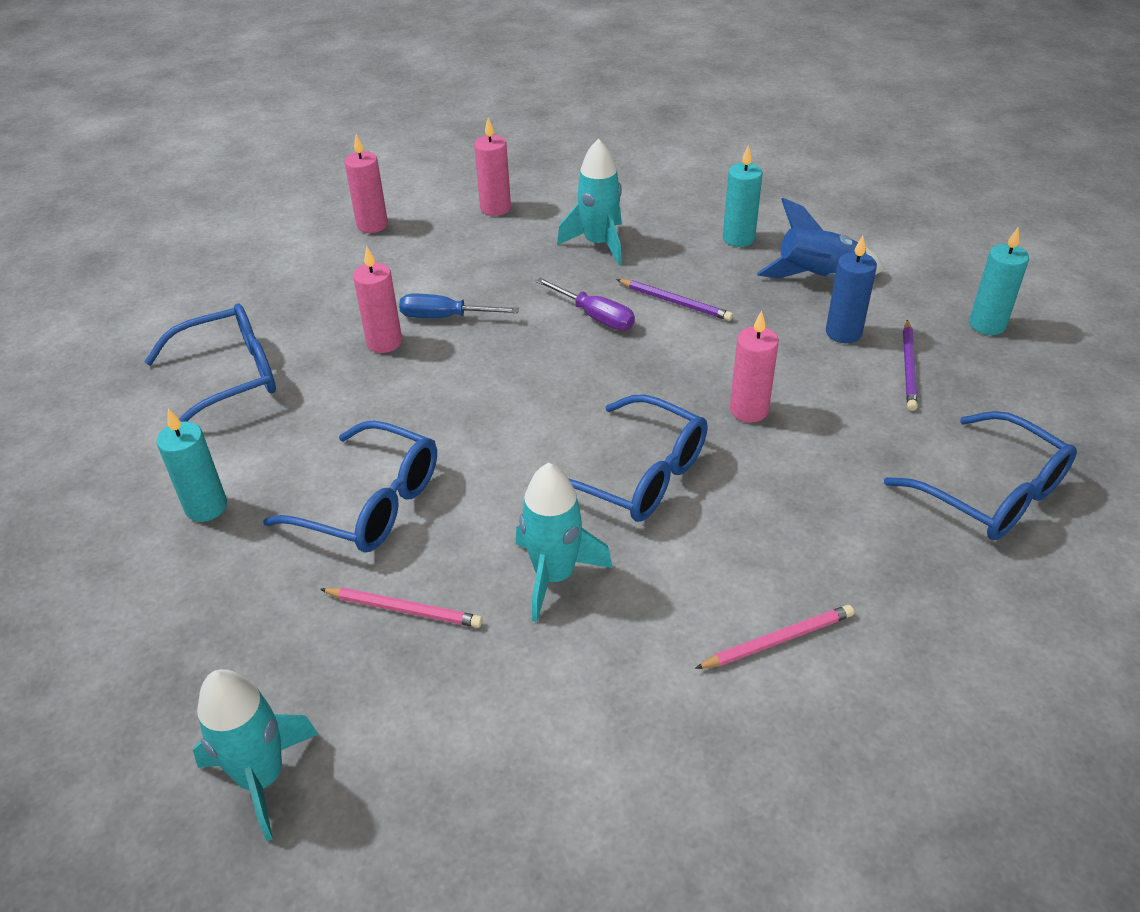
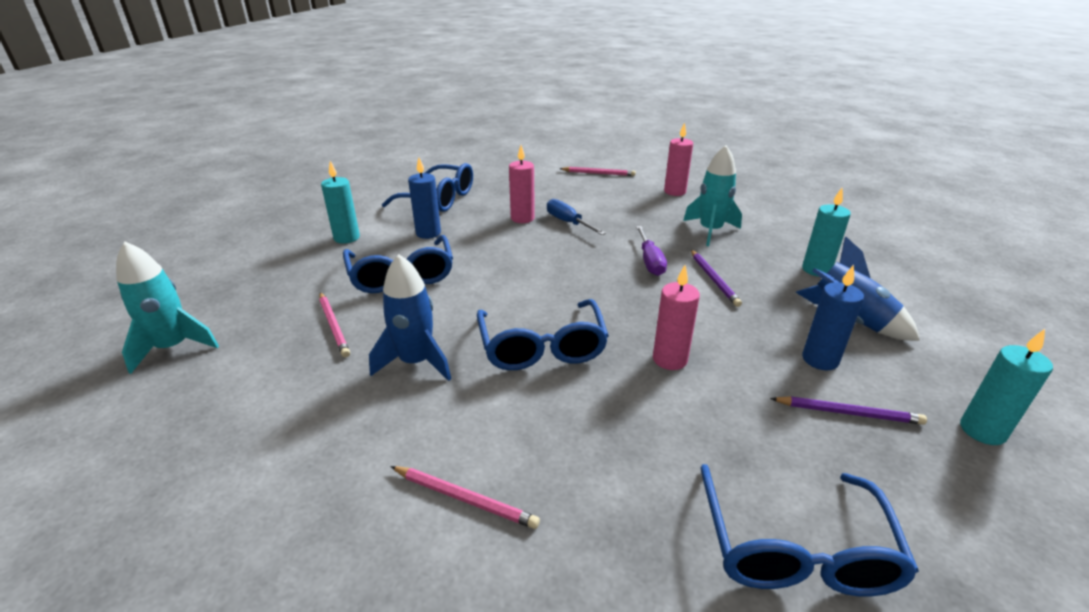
camera: 45 degrees right, 10 degrees down
pink candle [344,134,388,233] -> pink pencil [560,167,636,176]
turquoise rocket [516,463,613,622] -> blue rocket [369,254,451,381]
purple pencil [903,320,918,411] -> purple pencil turned 135 degrees counterclockwise [770,396,927,425]
none -> blue candle [408,158,441,239]

